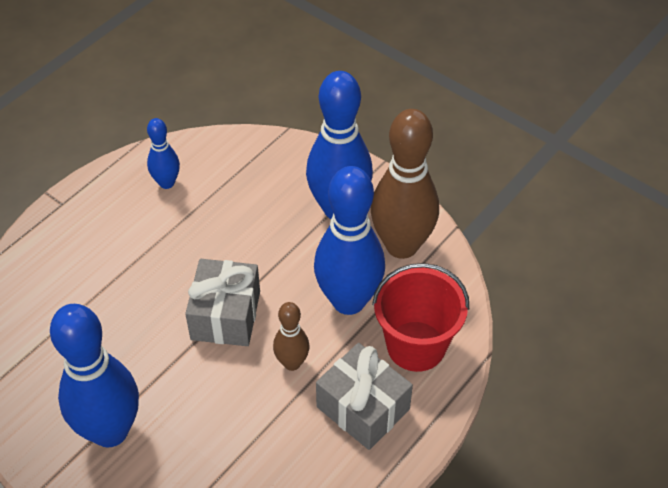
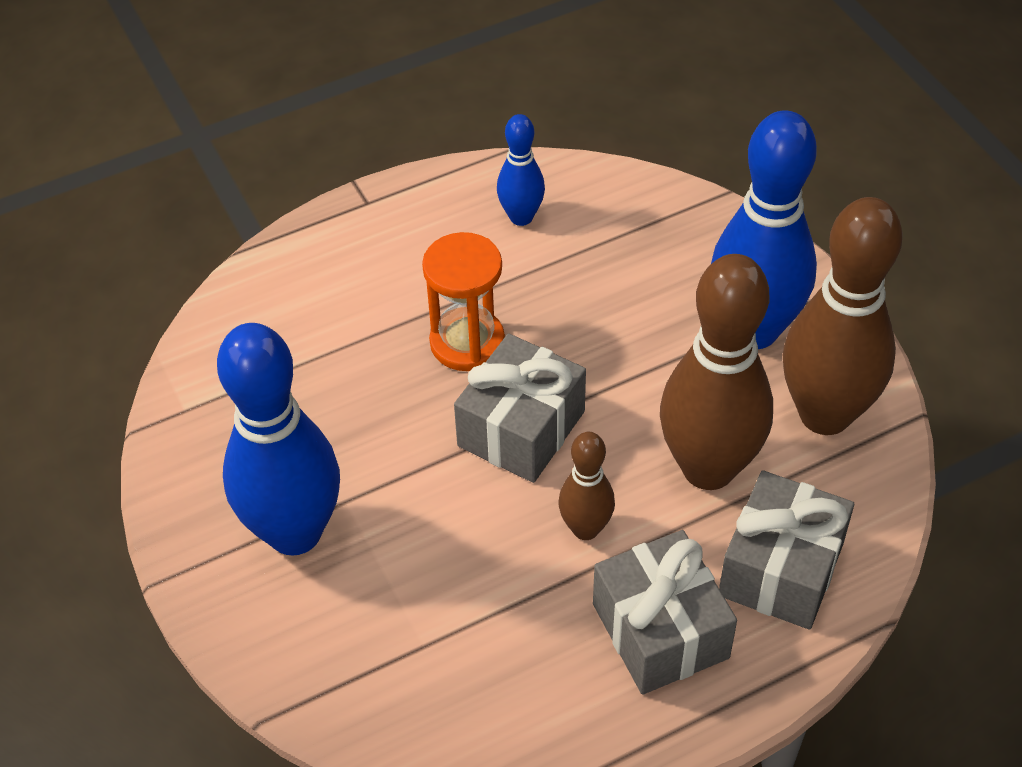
camera: 25 degrees right, 0 degrees up
blue bowling pin [314,166,385,315] -> brown bowling pin [660,254,773,490]
red bucket [372,263,469,372] -> grey gift [719,470,854,630]
none -> orange hourglass [422,232,505,371]

